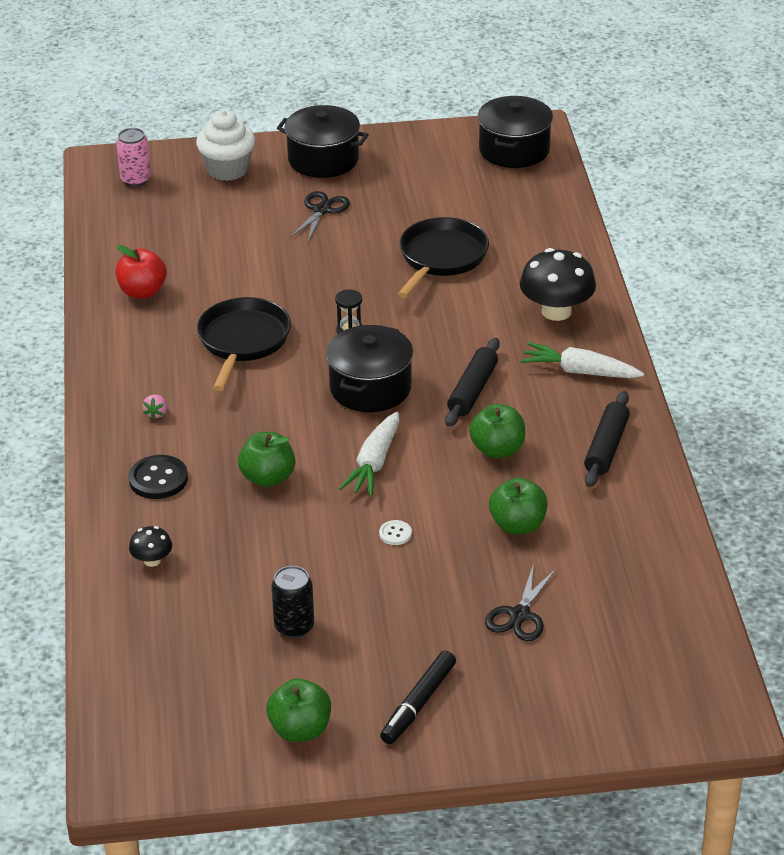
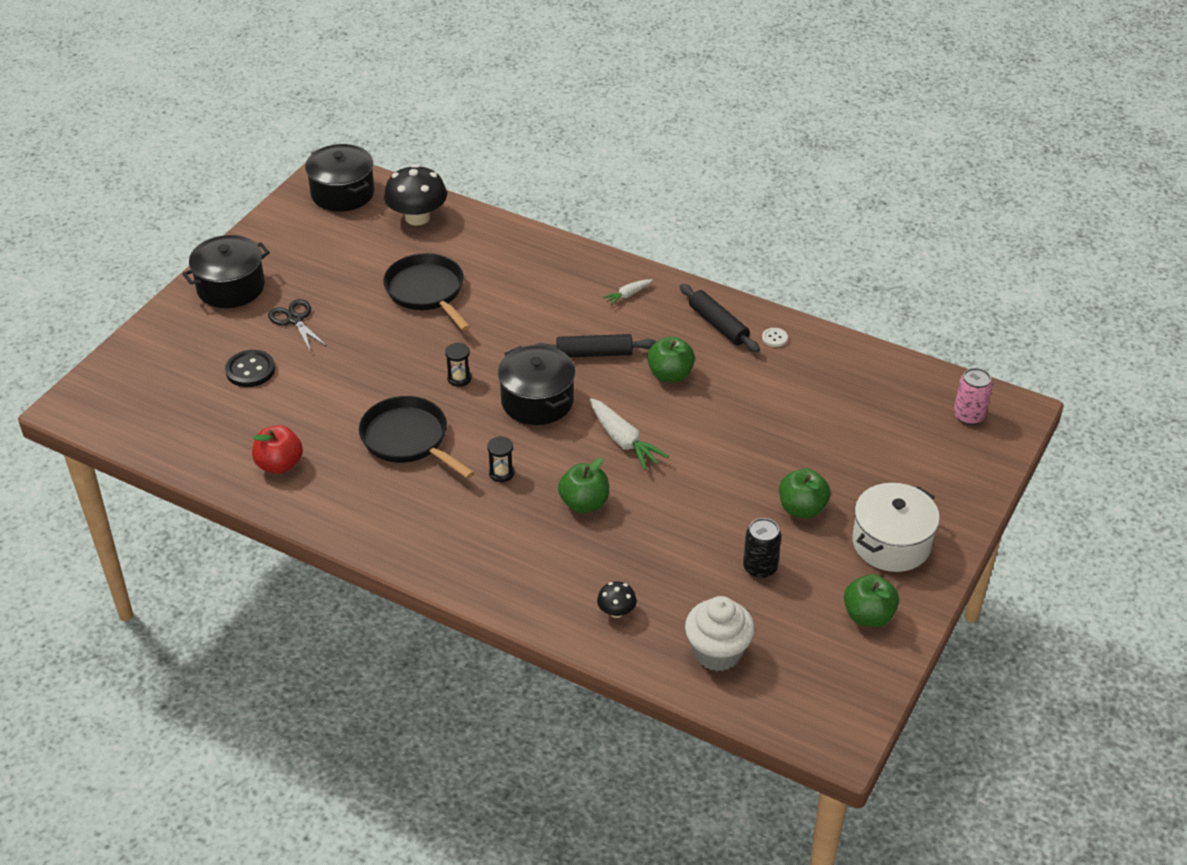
camera: 55 degrees left, 5 degrees up
pink can [116,128,151,187] -> pink can moved to [954,368,993,425]
black button [128,455,188,499] -> black button moved to [225,350,275,387]
pink strawberry [143,395,167,420] -> none
white cupcake [196,110,255,181] -> white cupcake moved to [685,596,755,671]
white button [379,520,412,545] -> white button moved to [762,328,788,347]
black marker [380,651,456,744] -> white pot [852,483,940,572]
black rolling pin [445,338,500,427] -> black rolling pin turned 60 degrees counterclockwise [535,334,656,357]
black scissors [485,563,556,641] -> none
green apple [489,478,548,535] -> green apple moved to [779,468,831,518]
black mushroom [520,248,596,321] -> black mushroom moved to [384,164,447,225]
white carrot [520,342,644,378] -> white carrot [602,279,653,306], size x0.56
none -> black hourglass [487,436,514,482]

